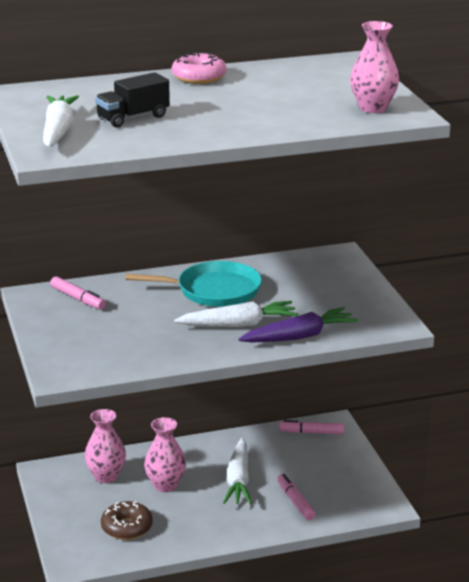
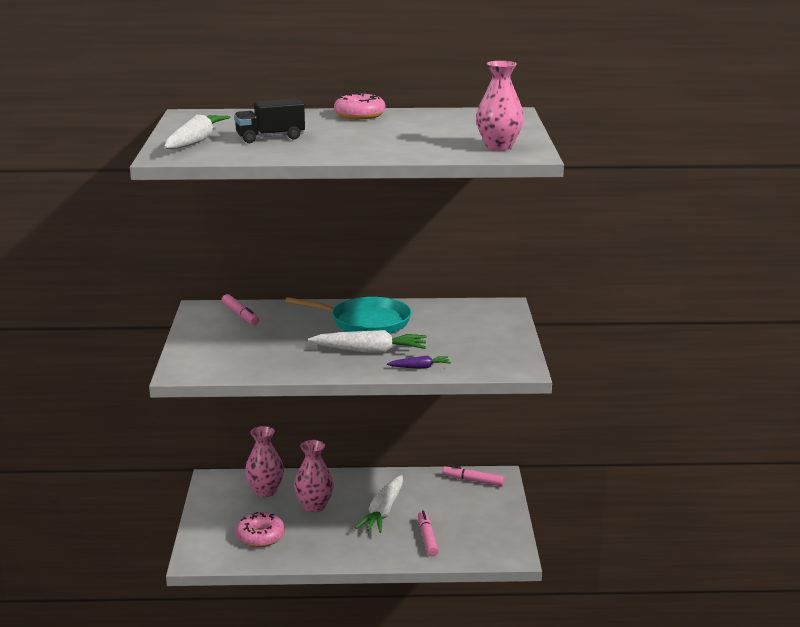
camera: 15 degrees right, 5 degrees down
brown donut [101,501,153,540] -> pink donut [236,512,285,547]
purple carrot [238,307,358,342] -> purple carrot [387,355,451,369], size x0.52

